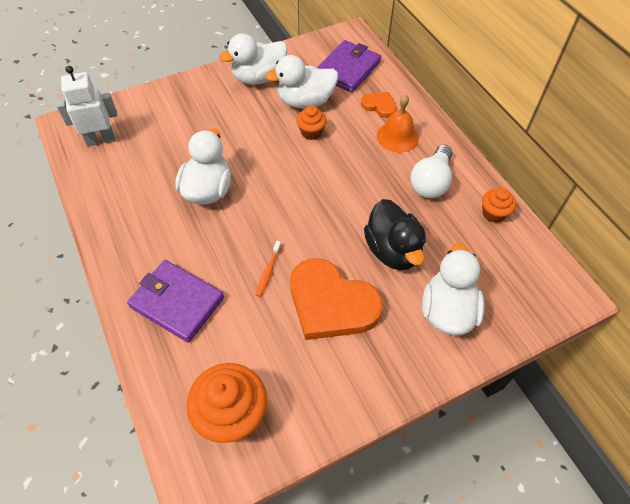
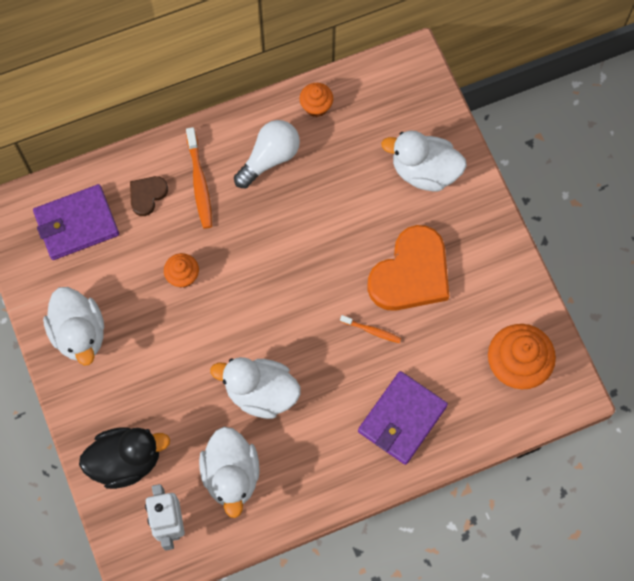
camera: 85 degrees left, 15 degrees up
white duck [265,55,338,108] -> white duck moved to [199,427,260,518]
purple wallet [317,40,381,92] -> purple wallet turned 60 degrees counterclockwise [33,184,119,260]
orange heart [361,92,396,118] -> brown heart [130,176,168,216]
black duck [364,199,426,270] -> black duck moved to [79,427,170,489]
orange bell [377,94,419,153] -> orange toothbrush [186,127,212,229]
white light bulb [410,145,452,198] -> white light bulb turned 75 degrees counterclockwise [234,120,300,188]

